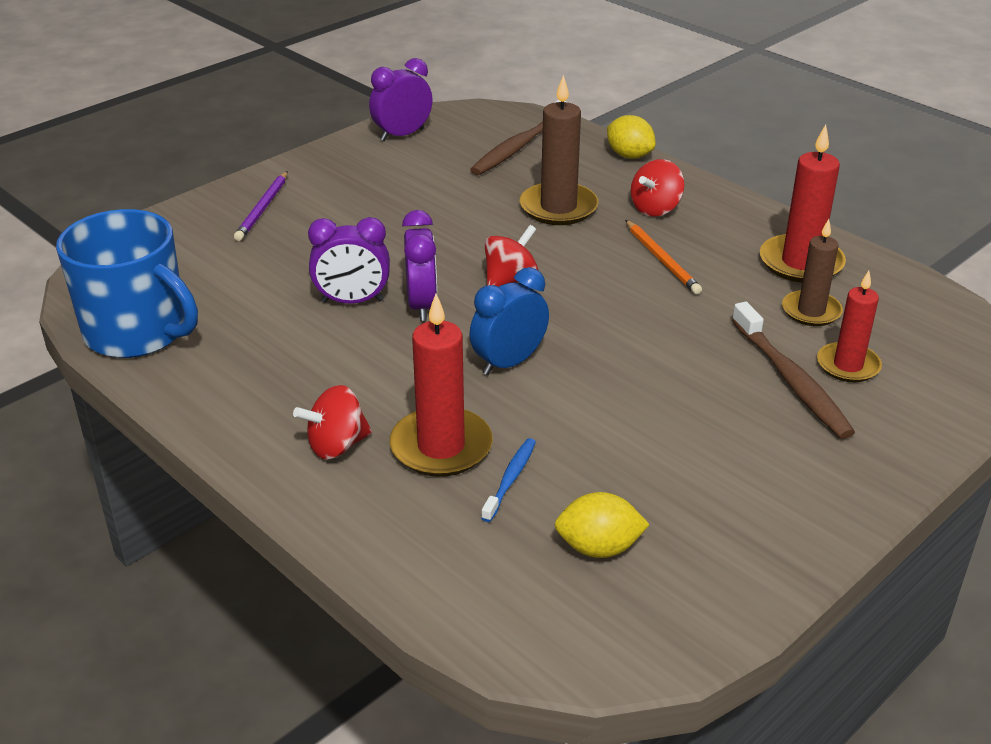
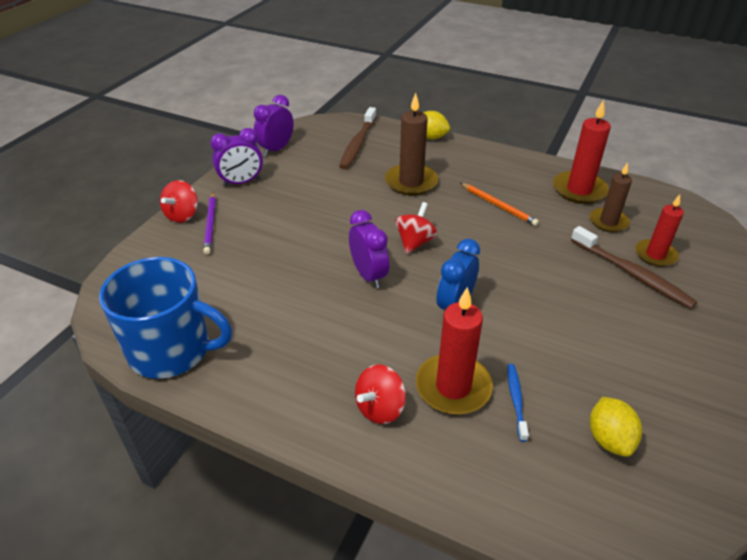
camera: 20 degrees left, 5 degrees up
purple clock [308,217,390,304] -> purple clock moved to [210,128,263,187]
yellow lemon [555,492,650,558] -> yellow lemon turned 75 degrees counterclockwise [590,397,642,457]
red spinning top [631,159,685,216] -> red spinning top moved to [160,180,198,223]

